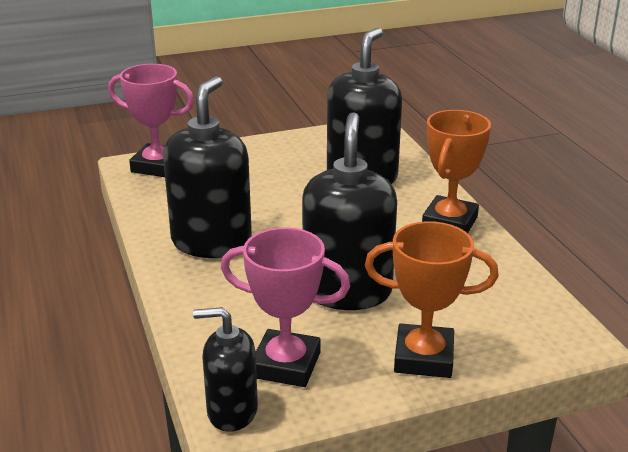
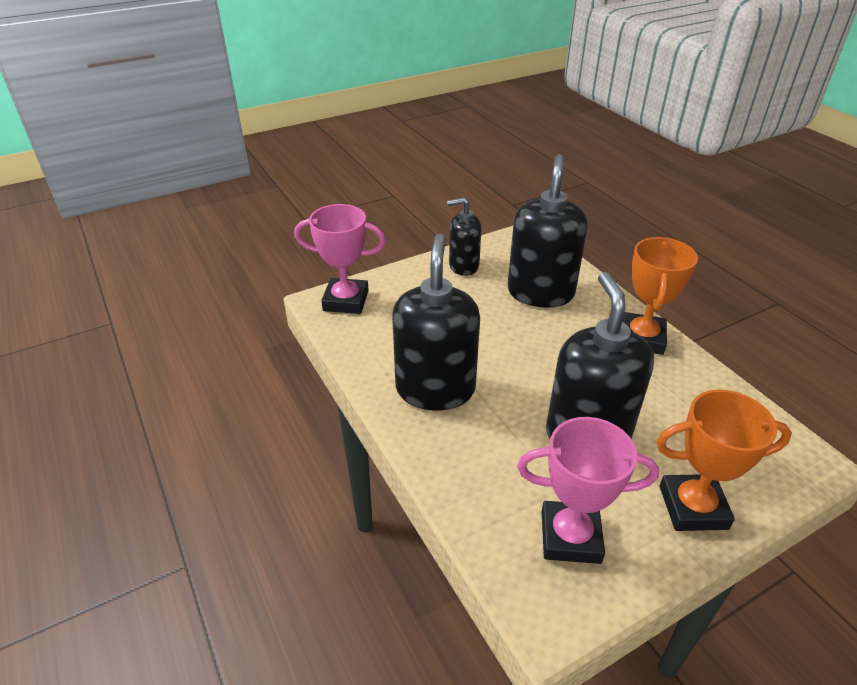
camera: 10 degrees left, 10 degrees up
black soap dispenser [193,307,258,432] -> black soap dispenser moved to [447,198,482,276]

